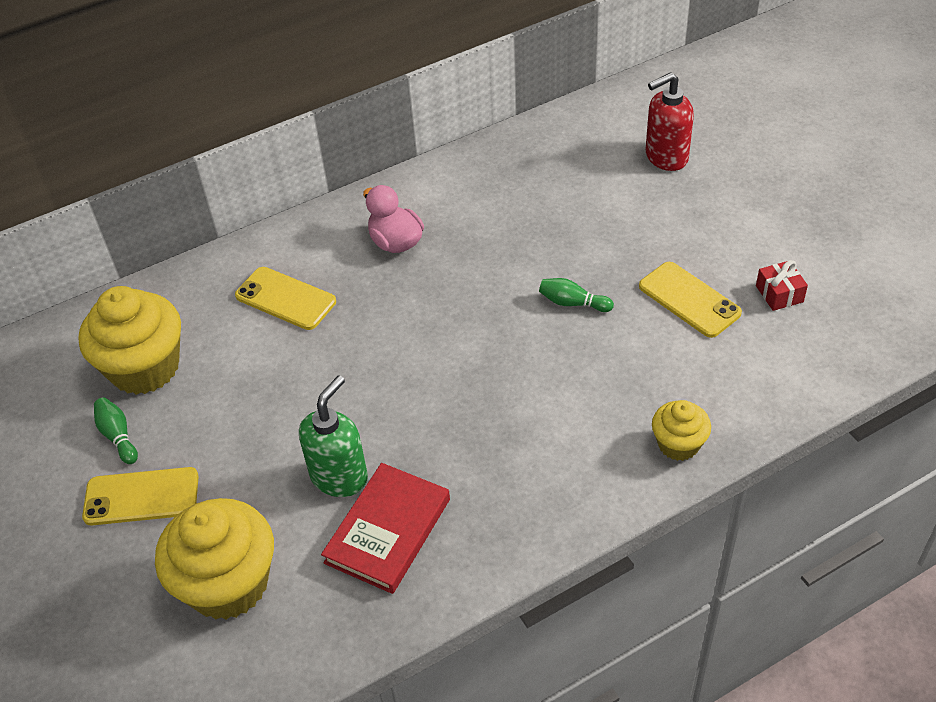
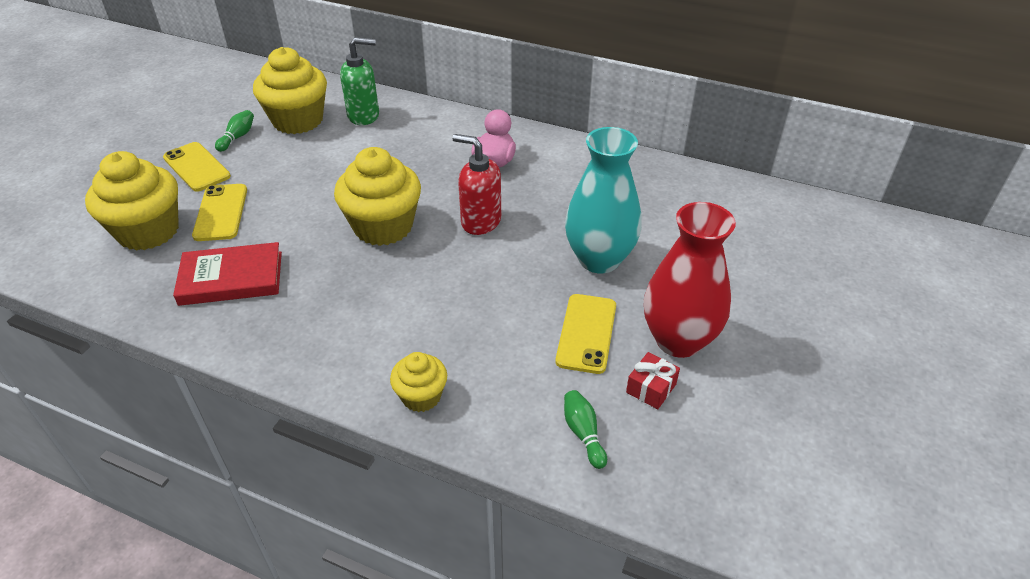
camera: 50 degrees right, 5 degrees down
yellow phone [235,267,336,330] -> yellow phone moved to [192,184,247,241]
green soap dispenser [299,375,368,497] -> green soap dispenser moved to [340,37,379,125]
green bowling pin [539,278,614,312] -> green bowling pin moved to [564,390,607,469]
red soap dispenser [645,72,694,171] -> red soap dispenser moved to [452,134,501,235]
none -> yellow cupcake [334,147,421,246]
none -> turquoise vase [565,127,642,274]
none -> red vase [644,202,736,358]

